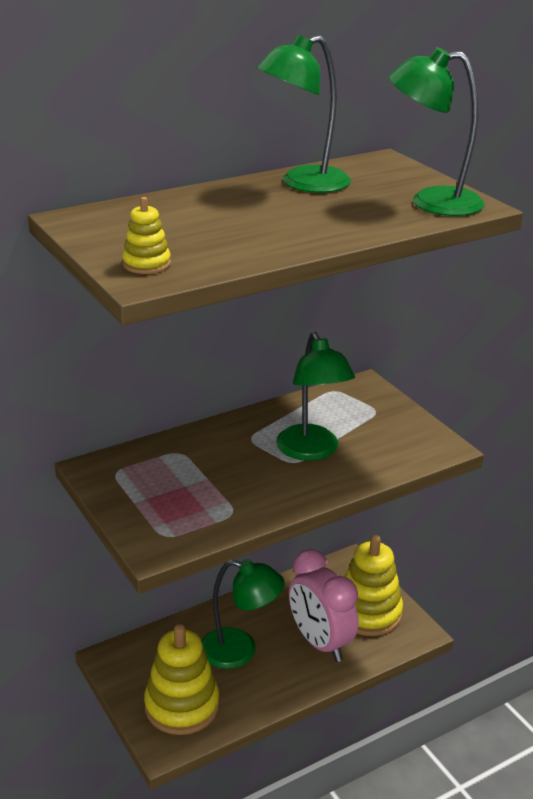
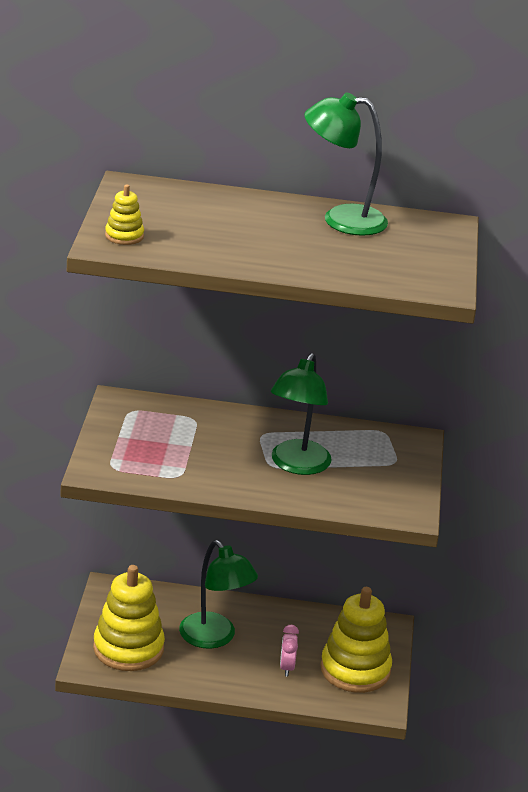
camera: 35 degrees right, 0 degrees up
pink clock [289,549,359,662] -> pink clock [280,625,299,677], size x0.44
green lamp [389,47,485,216] -> none

